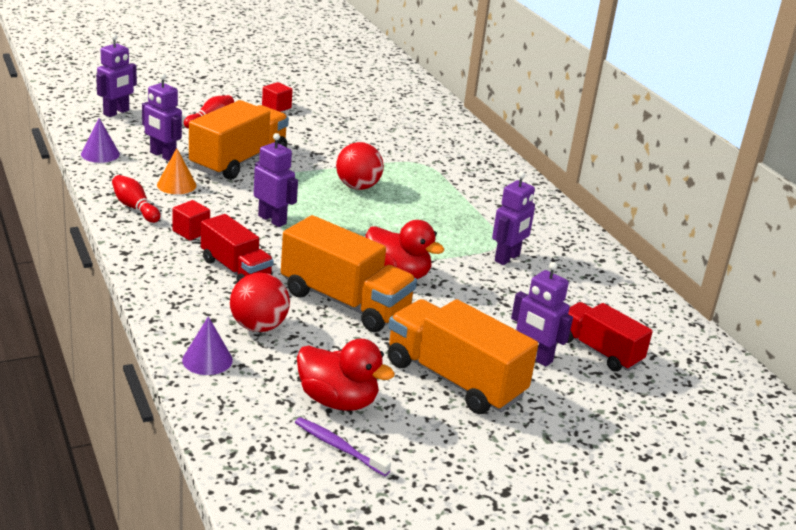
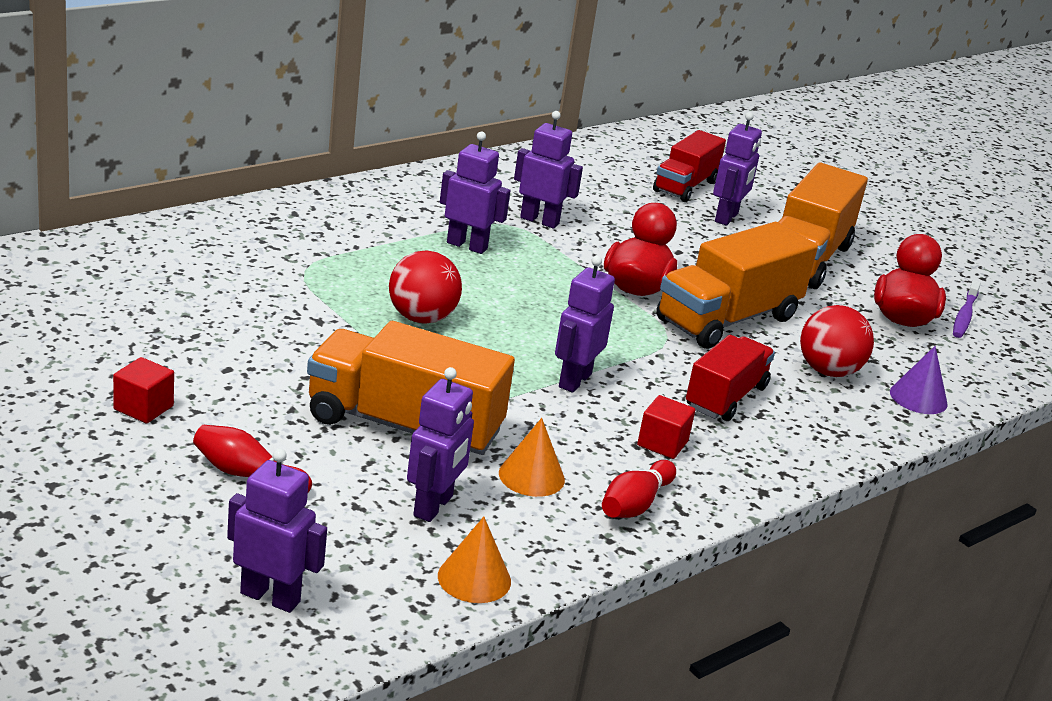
camera: 105 degrees left, 0 degrees up
purple cone [81,118,120,163] -> orange cone [438,517,511,603]
orange truck [281,215,417,332] -> orange truck turned 150 degrees counterclockwise [656,222,818,349]
none -> purple robot [440,132,510,254]

